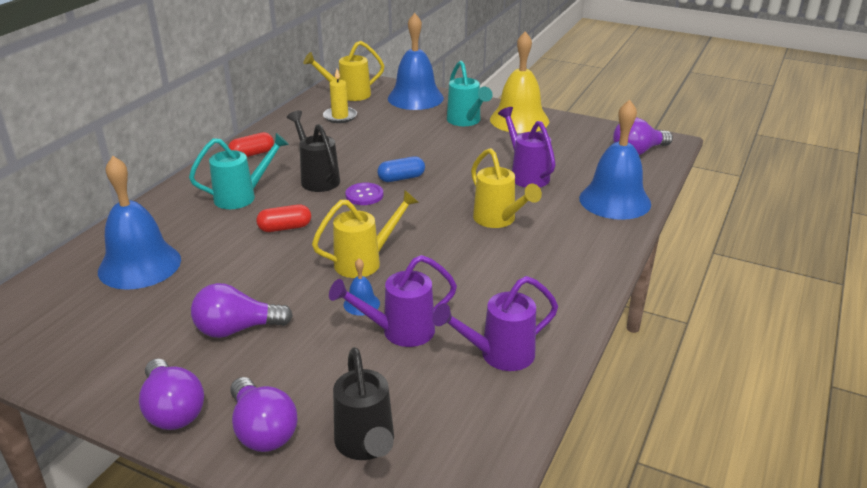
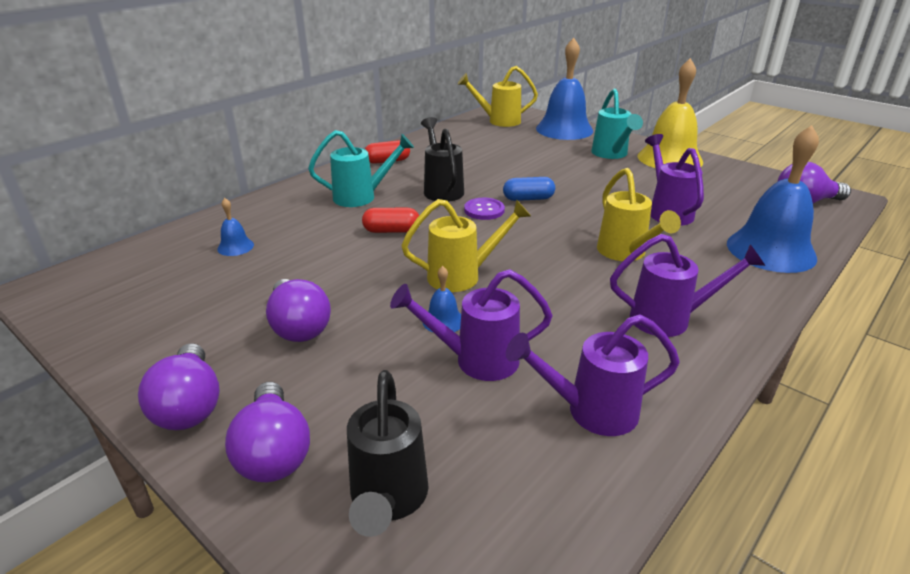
camera: 15 degrees right, 0 degrees up
blue bell [98,156,181,290] -> blue bell [217,198,254,256], size x0.43
purple light bulb [191,283,293,338] -> purple light bulb turned 120 degrees counterclockwise [266,279,331,342]
yellow candle [323,69,357,123] -> none
none -> purple watering can [610,234,765,337]

